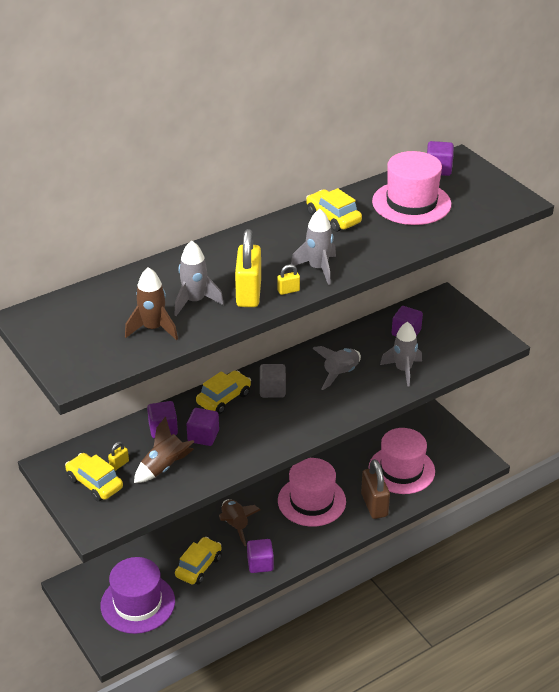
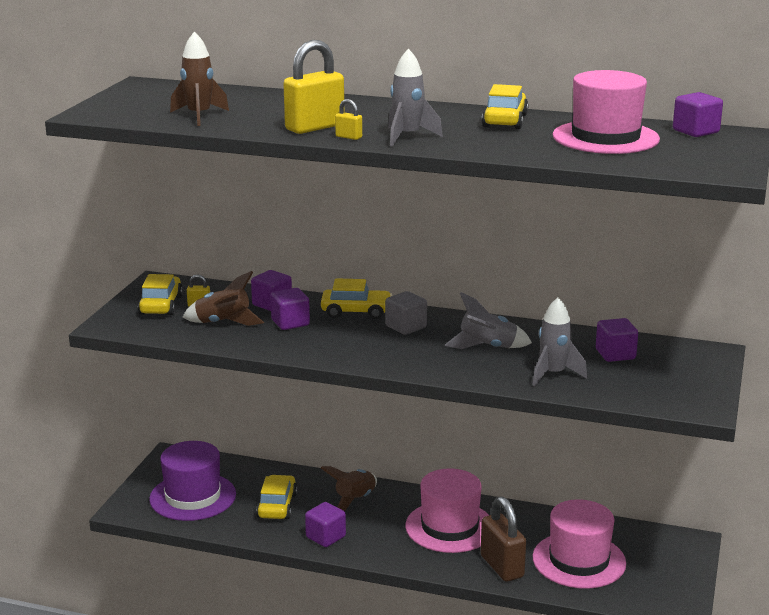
camera: 50 degrees right, 15 degrees down
grey rocket [175,241,224,316] -> none
yellow car [175,537,222,585] -> yellow car turned 75 degrees counterclockwise [256,475,298,519]
brown padlock [361,459,390,519] -> brown padlock turned 60 degrees counterclockwise [481,496,526,582]

